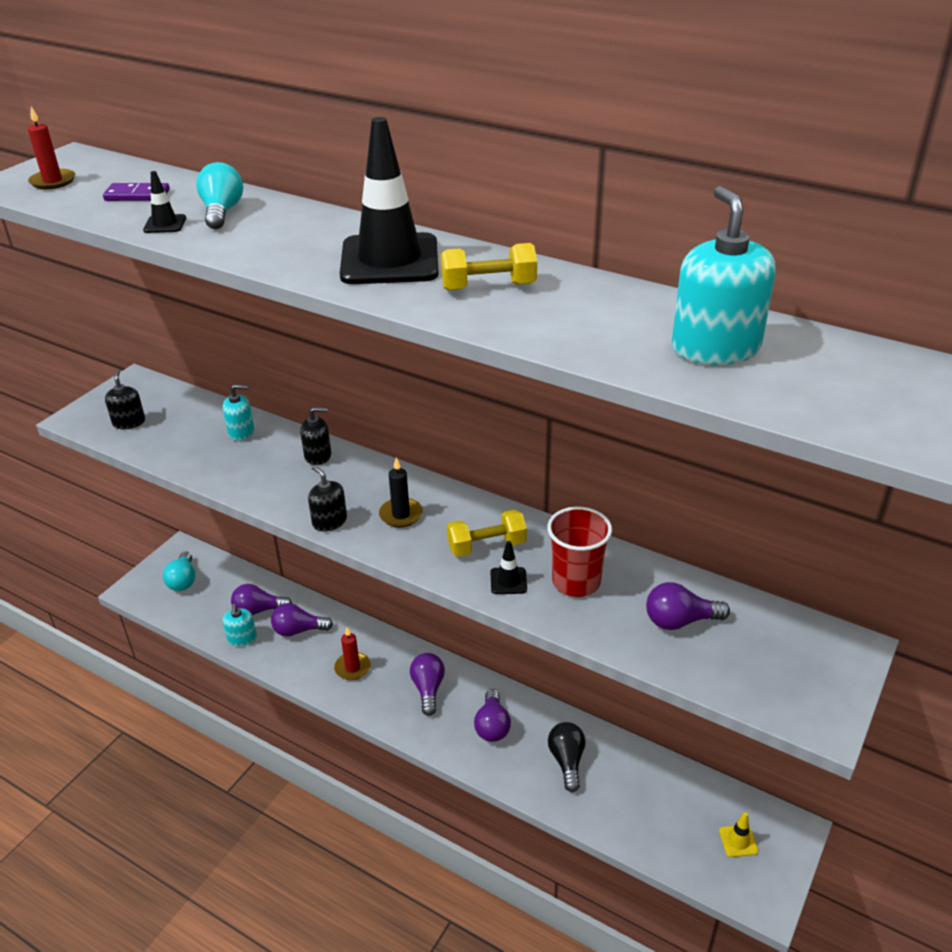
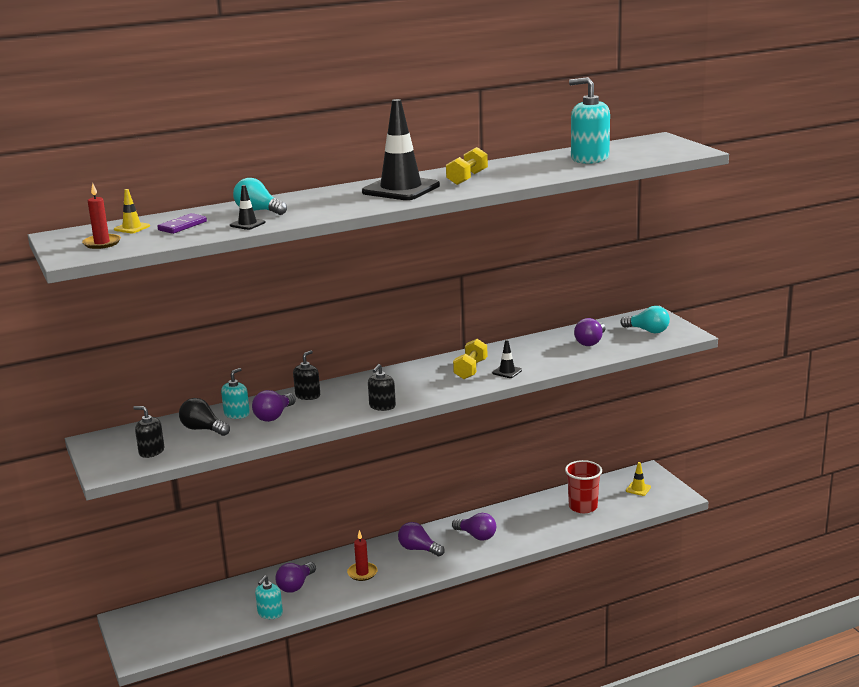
camera: 55 degrees left, 15 degrees down
turquoise light bulb [163,551,195,591] -> turquoise light bulb moved to [620,306,670,333]
turquoise soap dispenser [223,604,257,647] -> turquoise soap dispenser turned 90 degrees clockwise [255,576,283,619]
purple light bulb [231,584,292,615] -> purple light bulb moved to [252,390,296,422]
black soap dispenser [308,465,347,532] -> black soap dispenser turned 60 degrees counterclockwise [368,364,396,411]
black candle [379,457,423,527] -> none
red cup [547,507,612,597] -> red cup moved to [565,460,602,513]
black light bulb [548,722,586,792] -> black light bulb moved to [179,398,230,436]
none -> yellow traffic cone [114,189,150,233]

